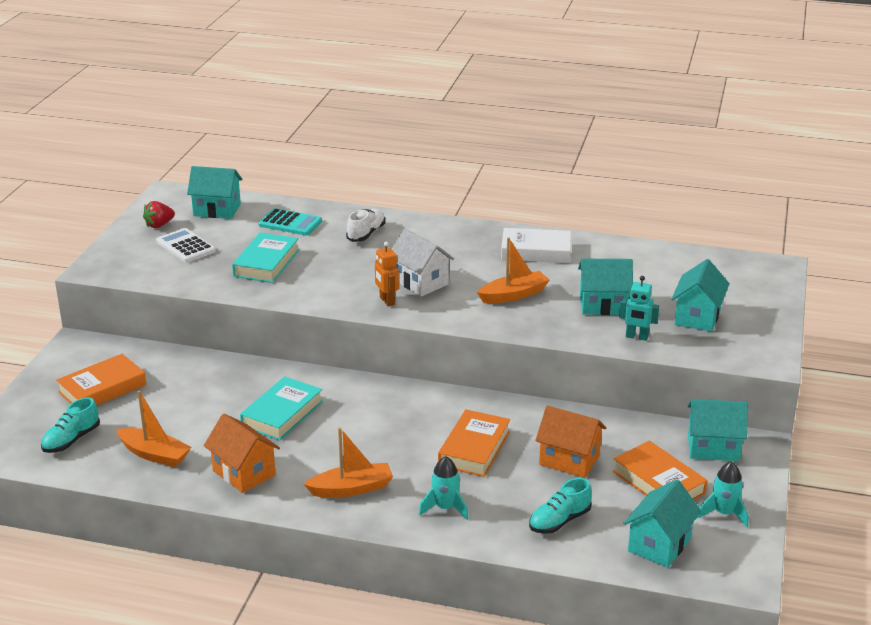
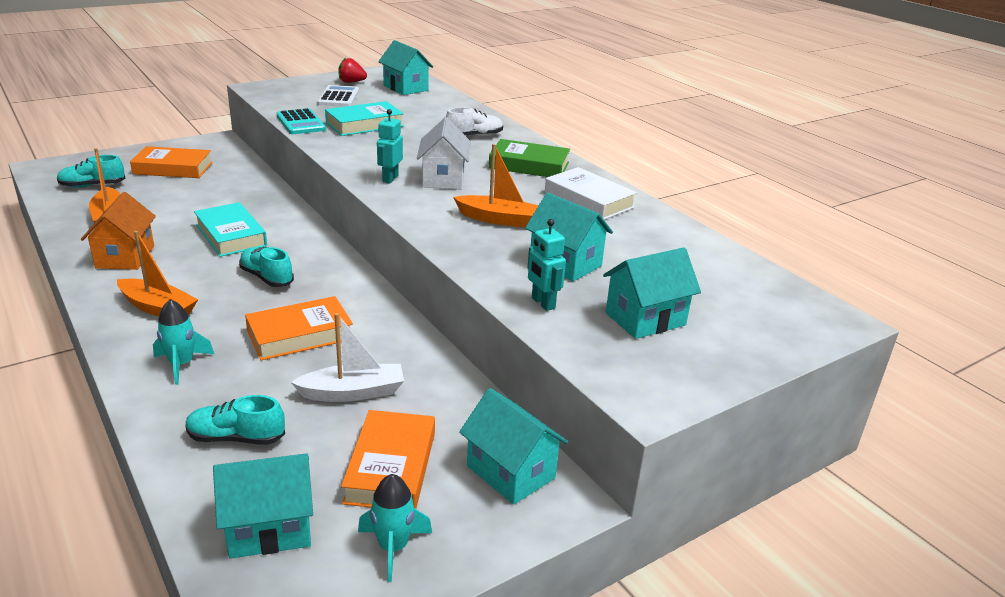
camera: 40 degrees right, 0 degrees up
turquoise book [240,376,323,441] -> turquoise book turned 75 degrees clockwise [194,202,267,257]
turquoise calculator [258,208,322,236] -> turquoise calculator moved to [277,108,326,134]
orange robot [375,241,399,306] -> turquoise robot [377,109,403,184]
orange house [535,406,606,478] -> white boat [291,313,404,402]
none -> turquoise shoe [239,247,294,287]
none -> green book [489,139,570,177]

